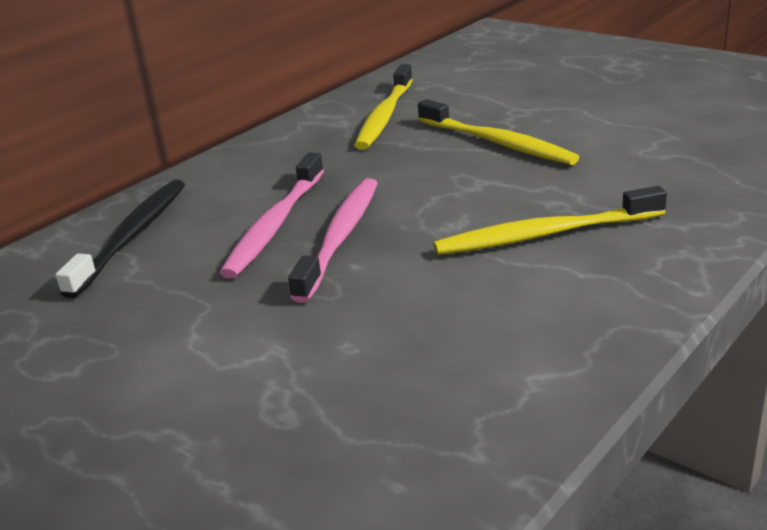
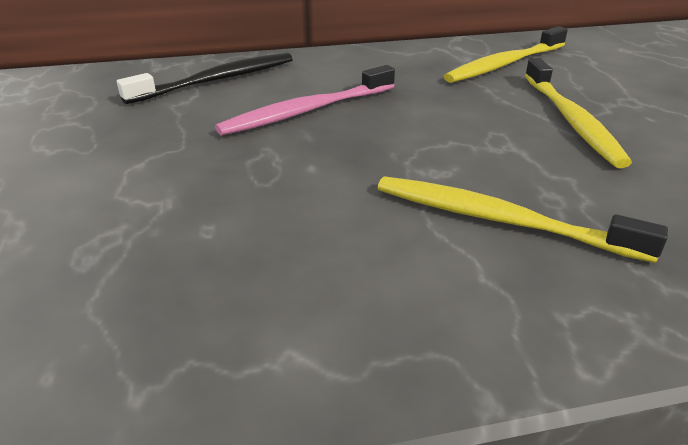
camera: 35 degrees right, 5 degrees up
pink toothbrush [288,178,378,303] -> none

